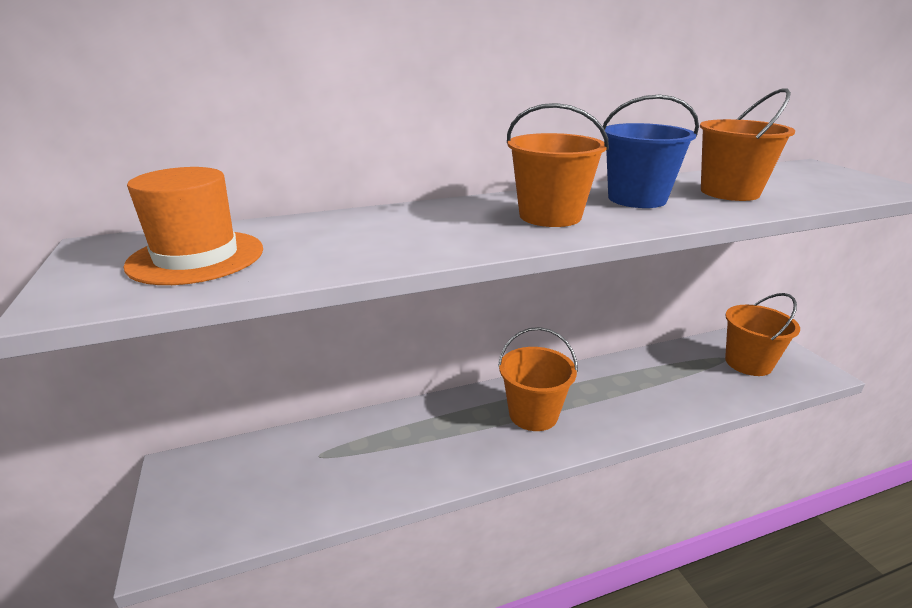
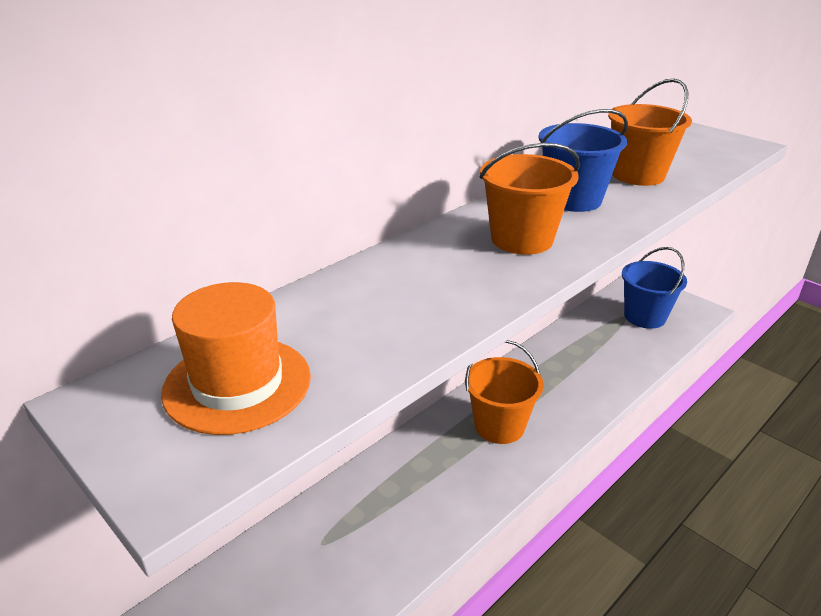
camera: 25 degrees left, 5 degrees up
orange bucket [725,293,800,376] -> blue bucket [622,247,687,329]

